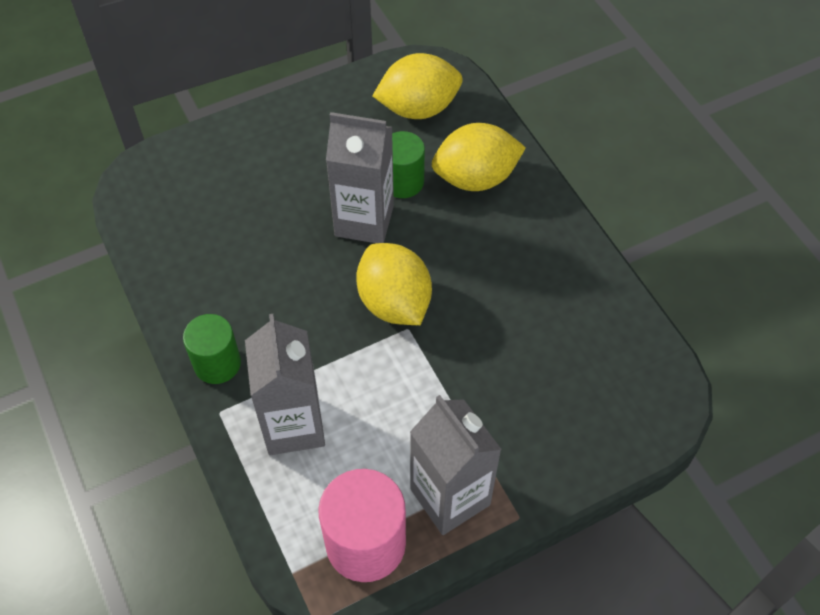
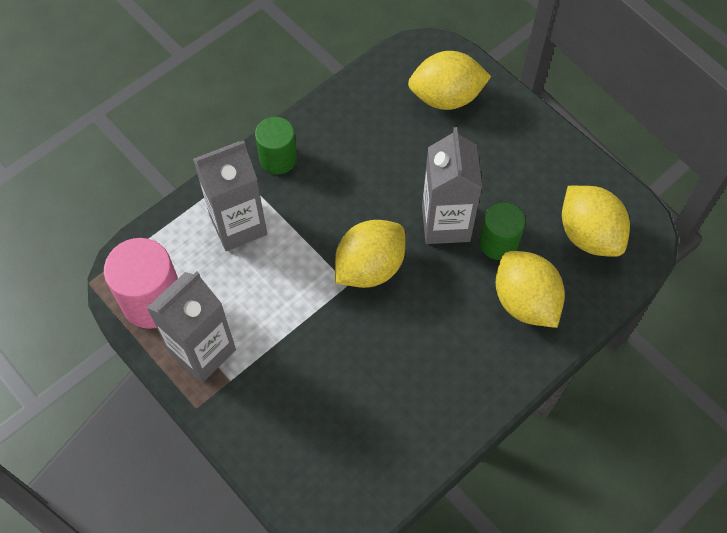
camera: 75 degrees right, 5 degrees up
none -> yellow lemon [408,51,491,110]

